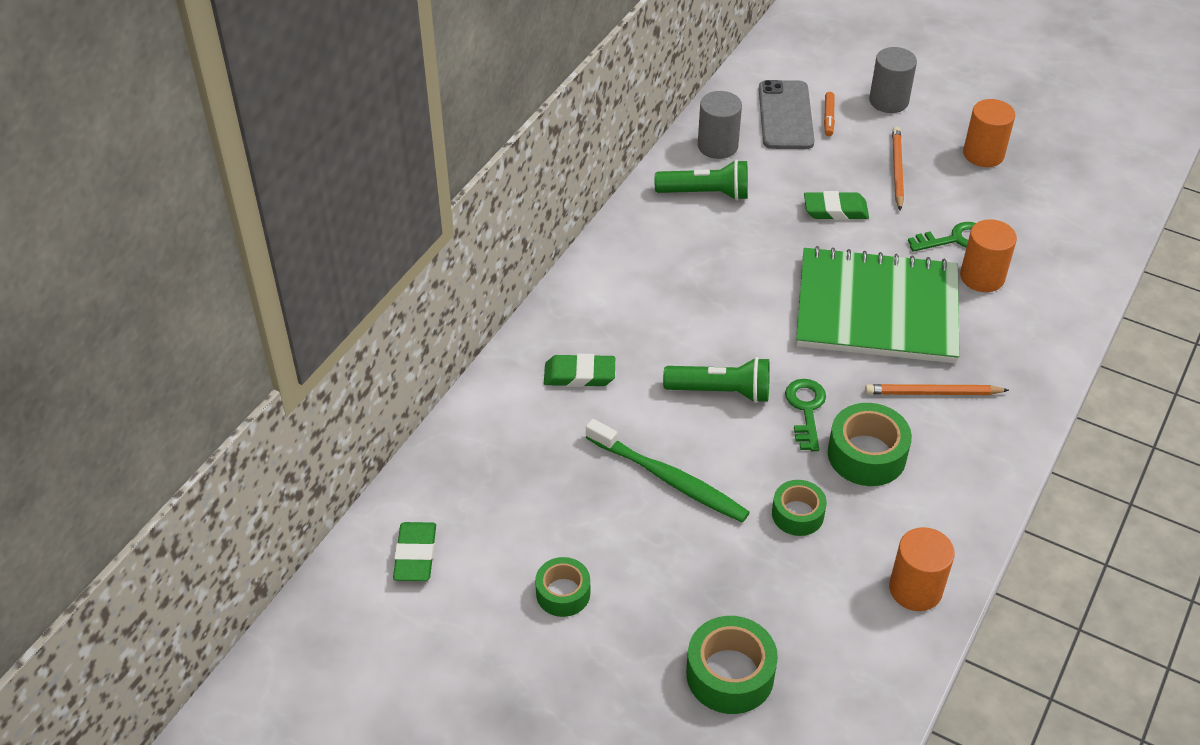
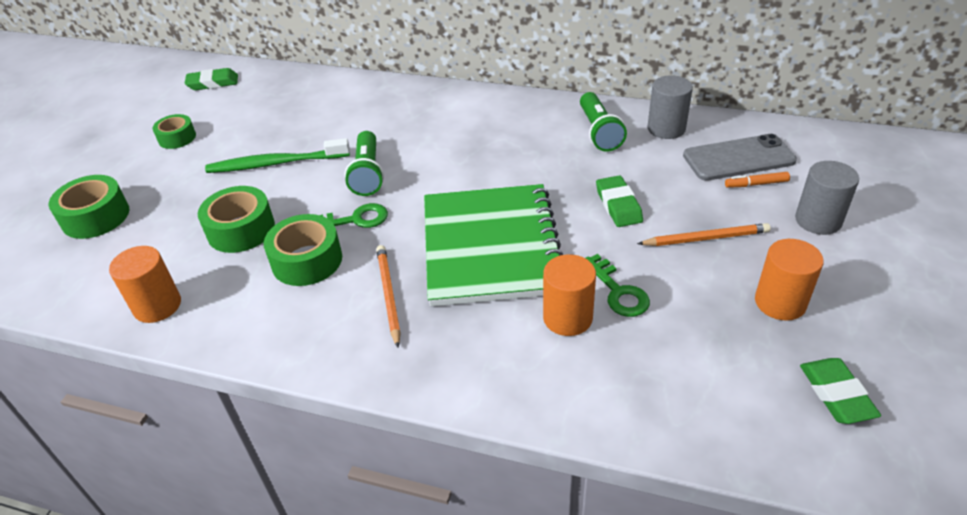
camera: 80 degrees right, 5 degrees down
green eraser [544,354,615,387] -> green eraser moved to [800,358,881,424]
green toothbrush [586,419,750,523] -> green toothbrush turned 60 degrees clockwise [205,138,350,173]
green tape [772,480,827,536] -> green tape [198,186,275,253], size x1.55

